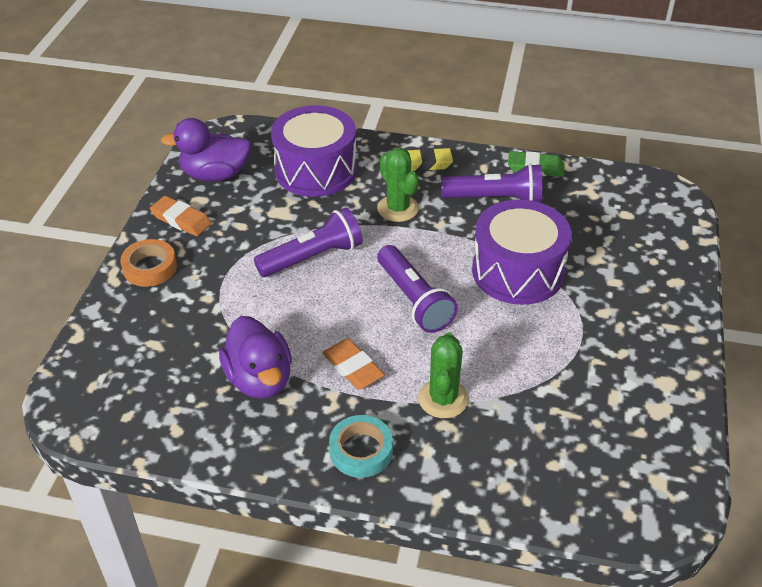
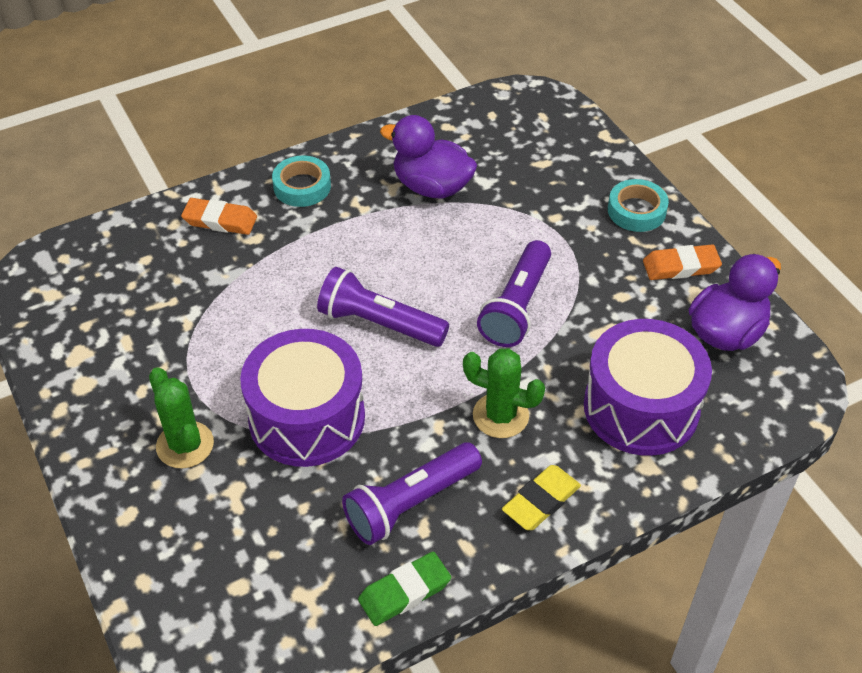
camera: 140 degrees right, 5 degrees up
orange tape [120,239,177,287] -> turquoise tape [608,179,669,232]
orange eraser [322,339,385,390] -> orange eraser moved to [181,198,257,235]
green cactus [418,333,469,418] -> green cactus moved to [149,367,214,469]

